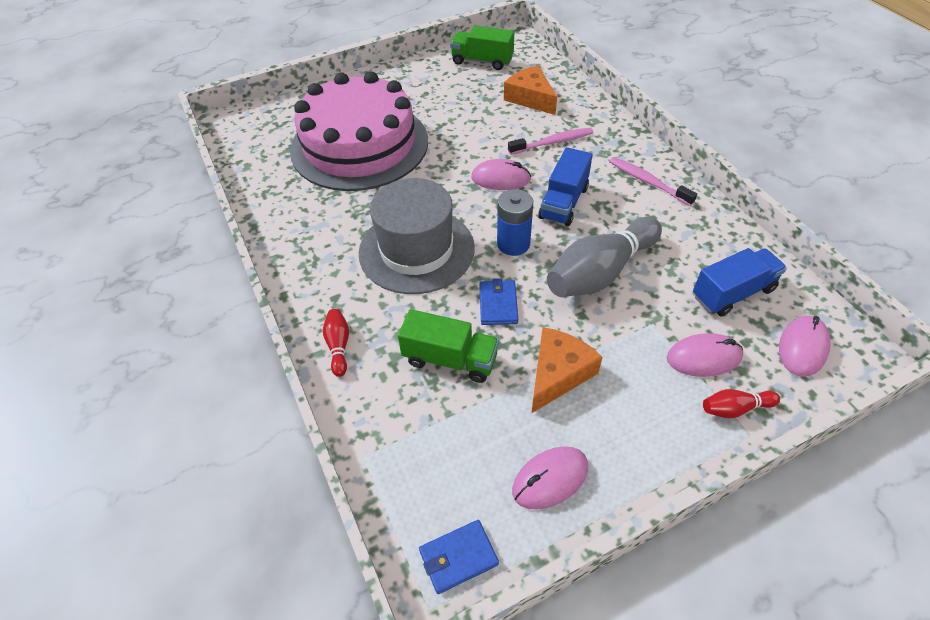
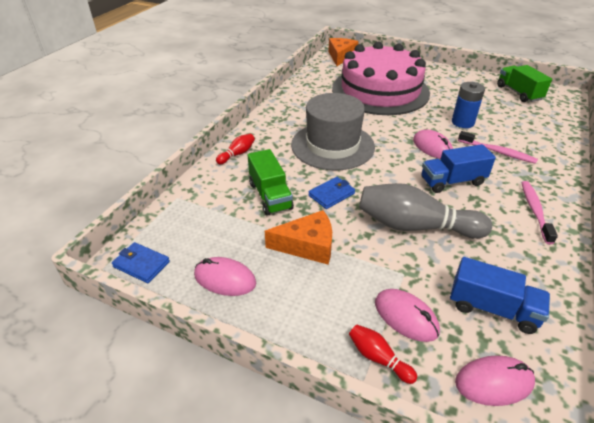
camera: 50 degrees right, 10 degrees down
blue battery [497,189,533,256] -> blue battery moved to [452,82,485,128]
orange cheese [504,66,557,115] -> orange cheese moved to [328,38,358,66]

